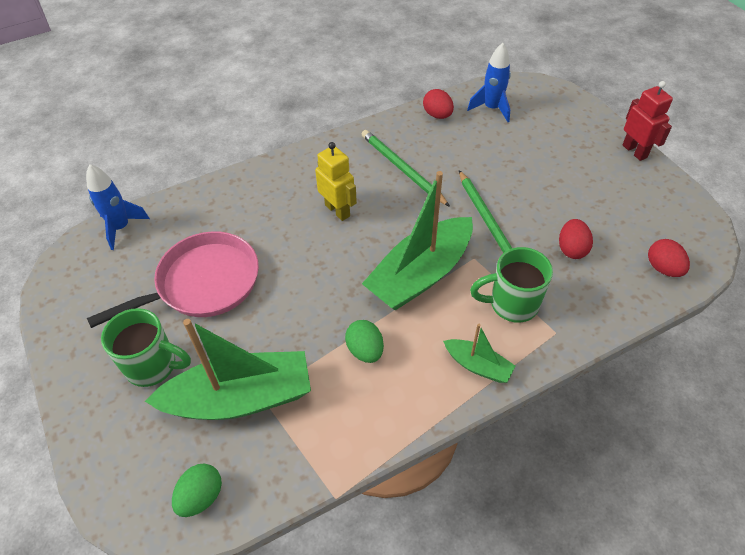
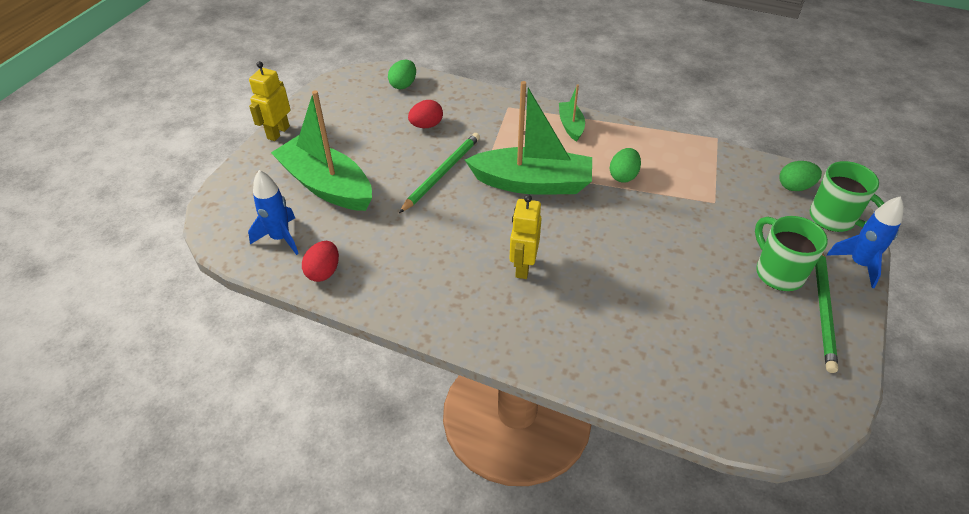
camera: 130 degrees left, 5 degrees down
blue rocket [86,164,150,250] -> blue rocket moved to [827,196,904,288]
pink pan [87,231,259,328] -> none
green boat [145,319,311,420] -> green boat moved to [271,90,372,211]
green pencil [362,130,450,207] -> green pencil moved to [815,253,838,373]
green mug [470,247,553,323] -> green mug moved to [810,161,884,232]
red robot [623,81,673,161] -> yellow robot [249,61,290,141]
red egg [648,239,690,277] -> green egg [388,60,416,89]

